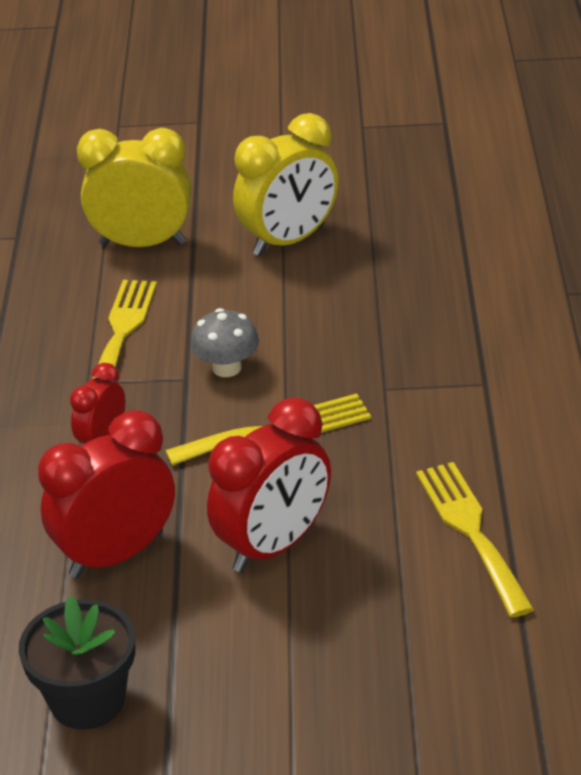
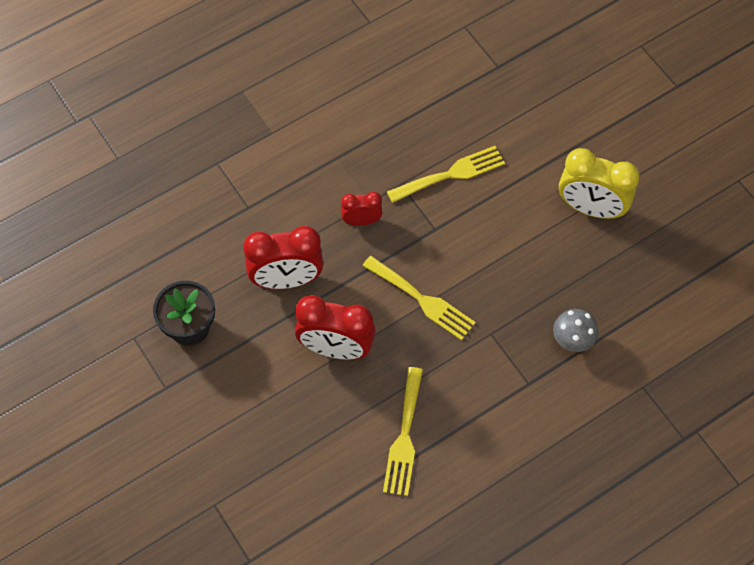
camera: 55 degrees right, 25 degrees up
red clock [38,410,175,578] -> red clock turned 150 degrees clockwise [243,226,323,289]
yellow clock [77,128,191,247] -> none
grey mushroom [190,308,259,377] -> grey mushroom moved to [553,309,598,352]
yellow fork [416,462,534,617] -> yellow fork turned 150 degrees clockwise [383,367,423,496]

